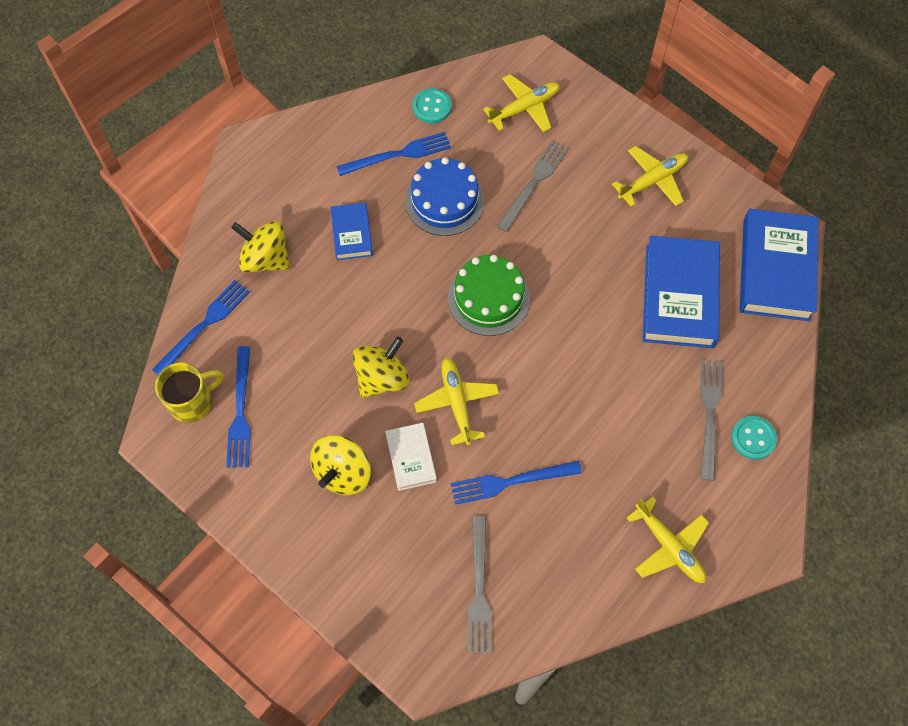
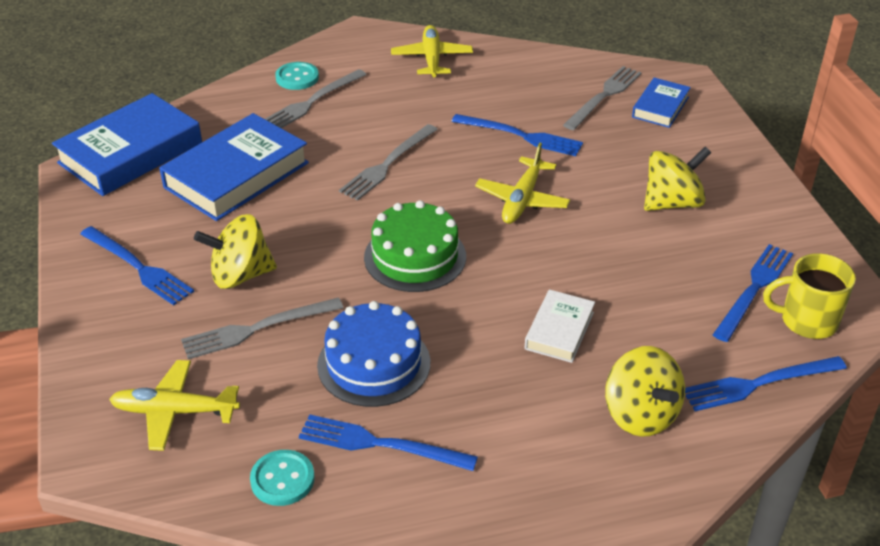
camera: 145 degrees left, 25 degrees down
blue book [330,202,373,260] -> blue book moved to [632,78,691,128]
yellow spinning top [352,337,409,398] -> yellow spinning top moved to [194,214,277,289]
white book [385,423,437,491] -> white book moved to [525,289,595,363]
yellow plane [612,146,688,207] -> blue fork [80,226,194,305]
none -> grey fork [339,124,438,201]

